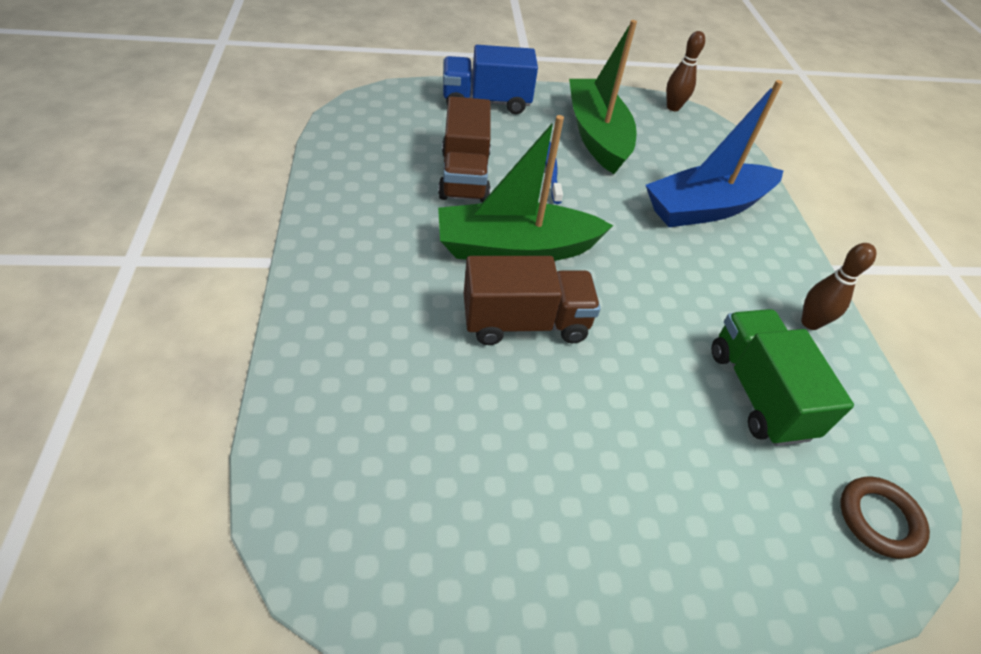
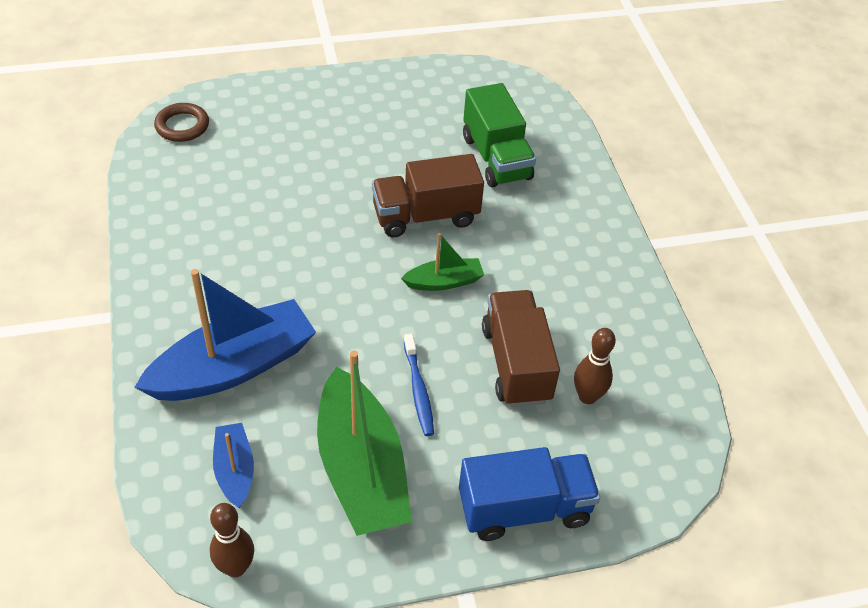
camera: 175 degrees right, 0 degrees up
green boat [438,115,613,261] -> green boat [401,233,484,291], size x0.50
green truck [711,309,854,446] -> green truck moved to [463,83,536,188]
brown bowling pin [801,243,876,330] -> brown bowling pin moved to [574,328,616,404]
none -> blue boat [213,423,254,508]

